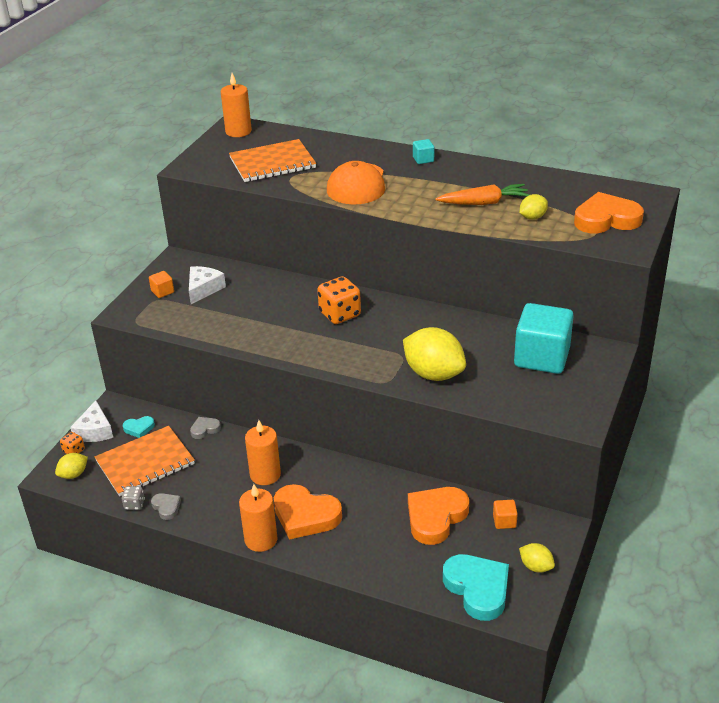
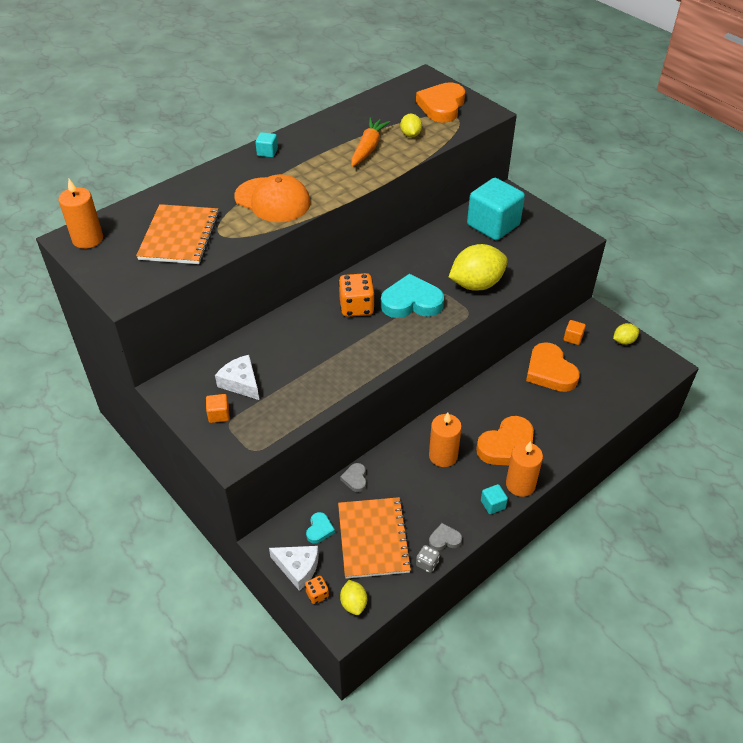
camera: 65 degrees left, 10 degrees up
turquoise heart [443,554,509,621] -> turquoise heart moved to [381,274,444,318]
none -> turquoise cube [481,484,508,514]

